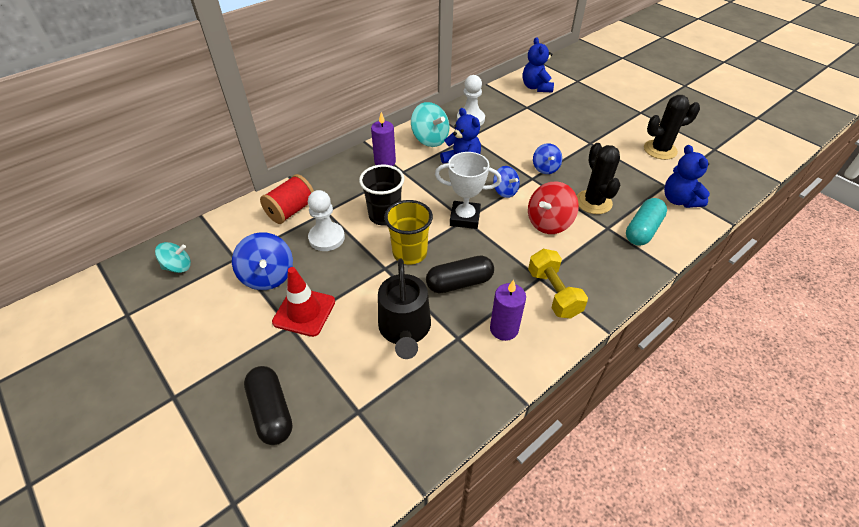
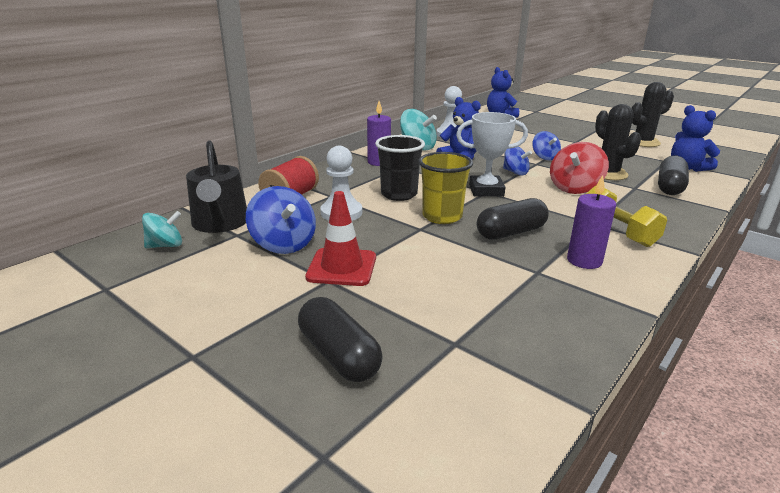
camera: 10 degrees left, 20 degrees down
black watering can [378,259,431,359] -> black watering can moved to [186,140,247,233]
turquoise capsule [626,198,667,246] -> black capsule [658,156,689,195]

